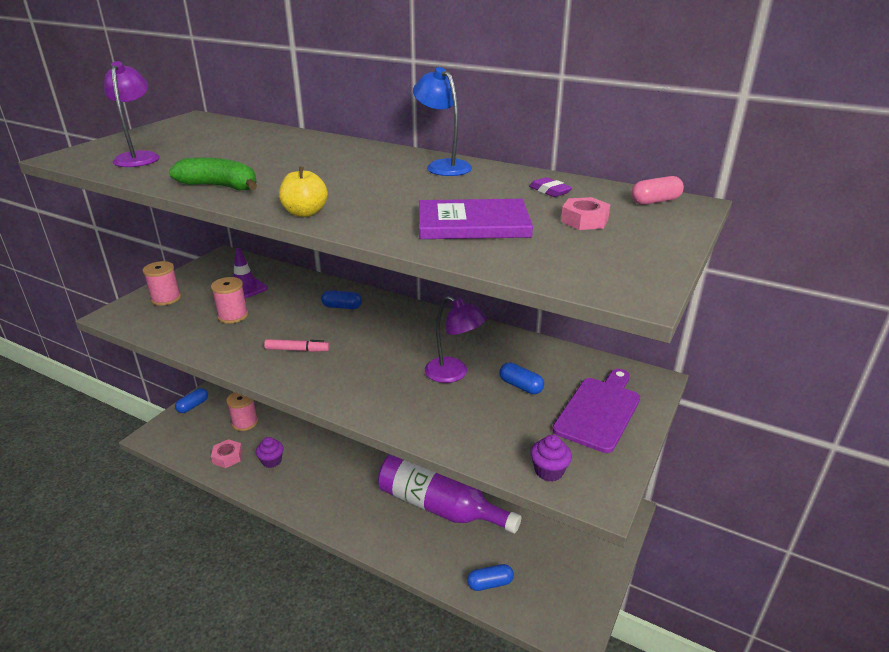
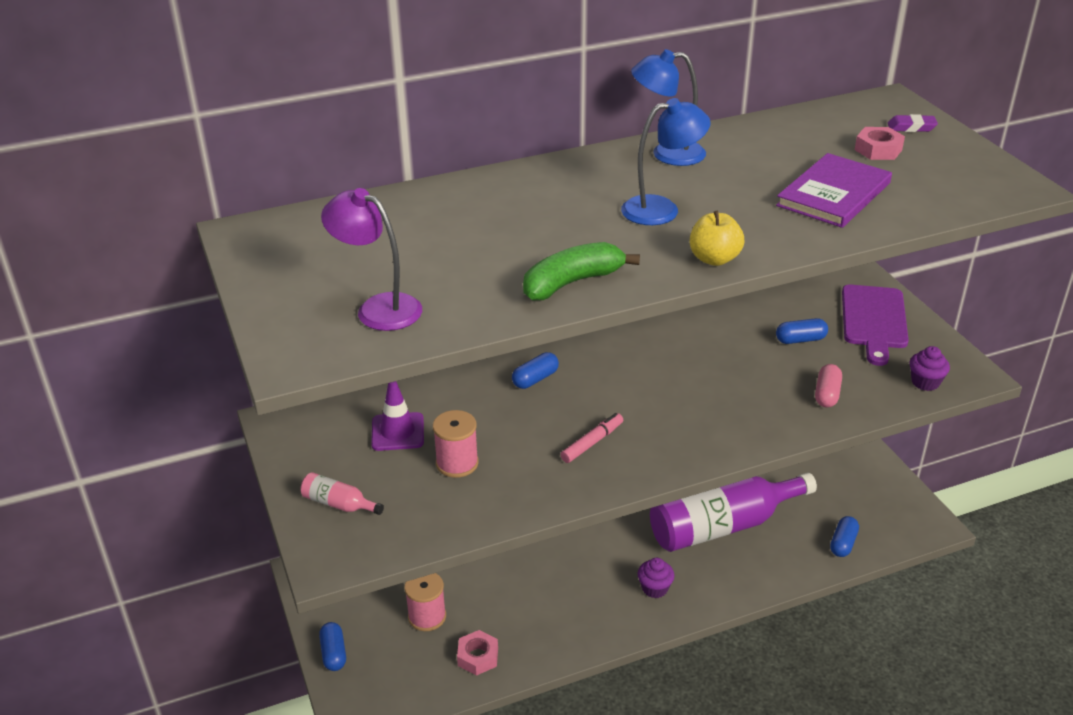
camera: 50 degrees left, 5 degrees up
pink spool [143,261,181,306] -> pink bottle [300,472,384,515]
purple cupcake [256,437,284,468] -> purple cupcake moved to [638,558,675,598]
purple lamp [425,296,487,383] -> none
purple eraser [529,177,572,197] -> purple eraser moved to [888,114,938,132]
purple cutting board [552,369,640,453] -> purple cutting board turned 150 degrees counterclockwise [842,285,909,366]
pink capsule [631,176,684,205] -> pink capsule moved to [815,364,842,407]
none -> blue lamp [621,98,711,225]

